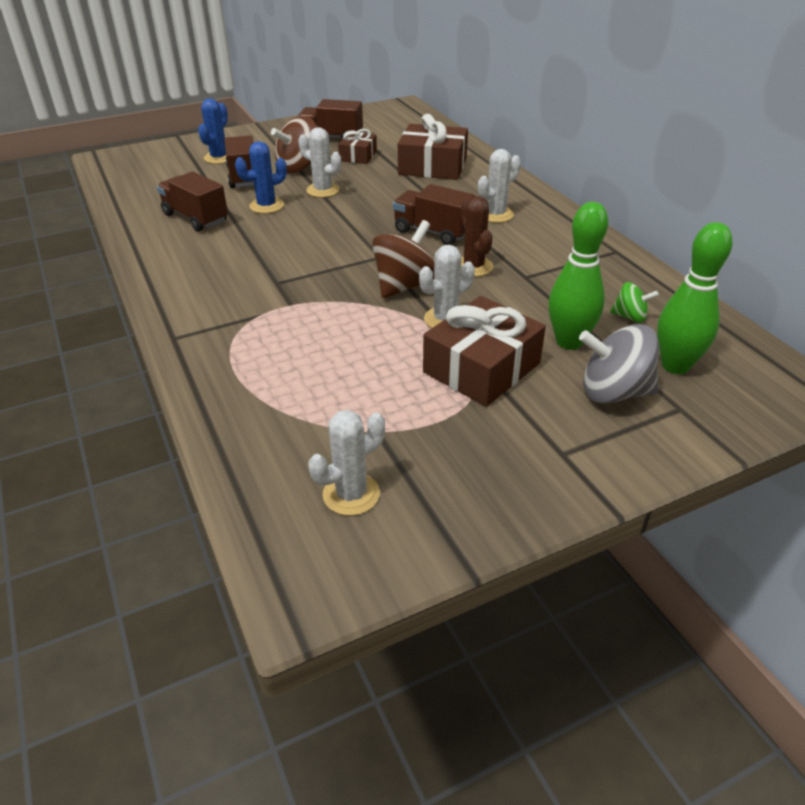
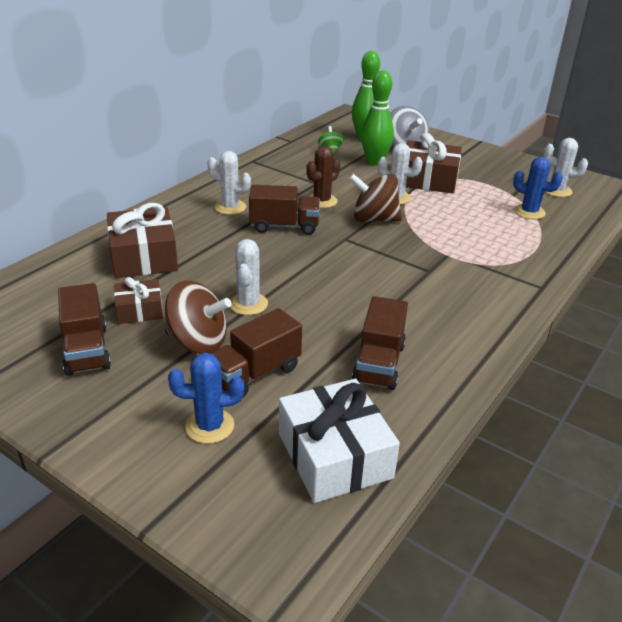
camera: 120 degrees left, 5 degrees down
blue cactus [235,141,287,214] -> blue cactus moved to [513,157,563,219]
brown truck [393,184,475,245] -> brown truck turned 90 degrees counterclockwise [249,185,320,235]
none -> white gift [279,379,400,503]

